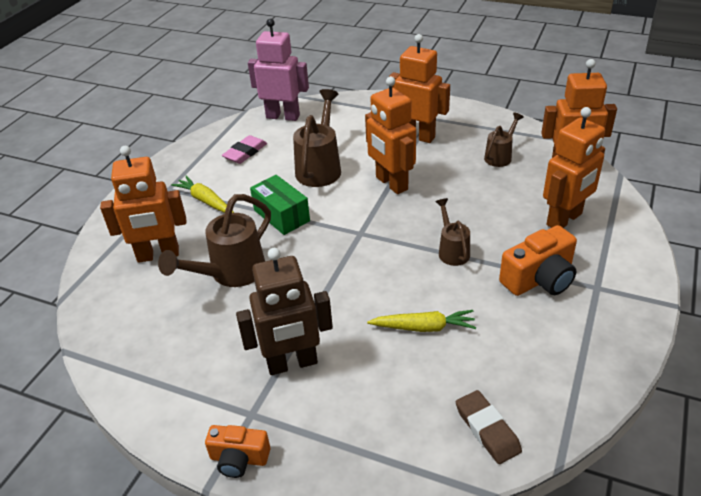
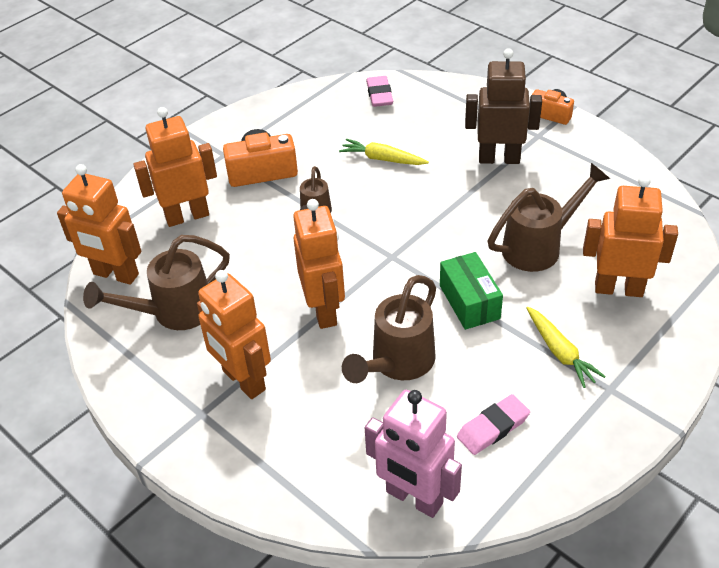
camera: 160 degrees left, 5 degrees up
brown eraser [456,390,522,464] -> pink eraser [366,76,393,107]
brown watering can [484,113,524,167] -> brown watering can [83,235,230,330], size x1.72

